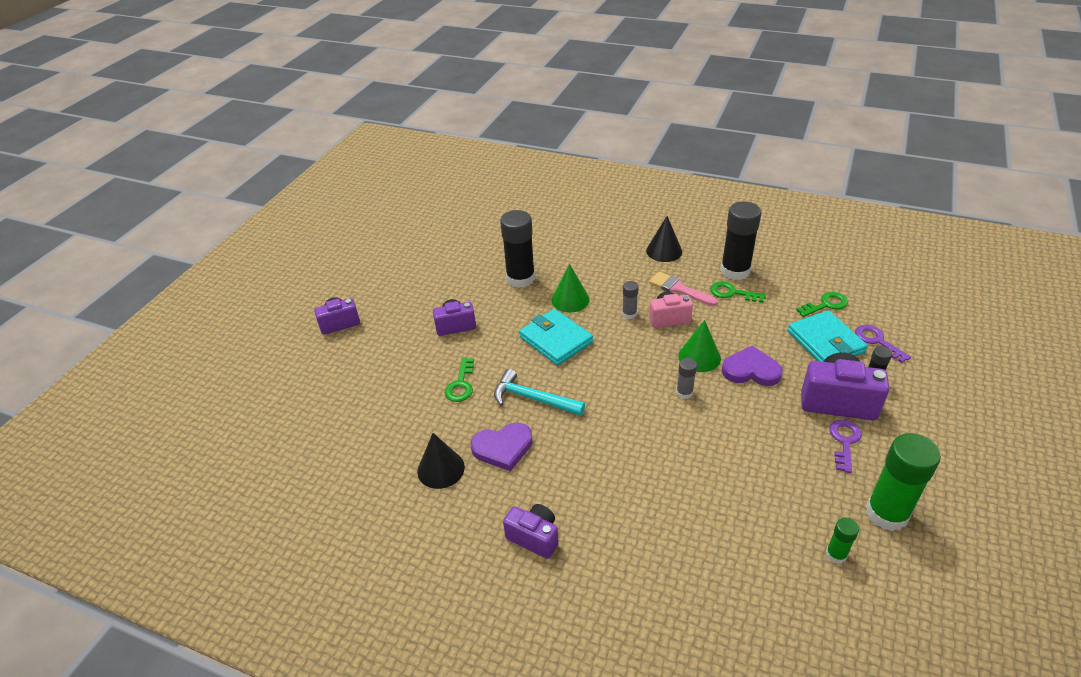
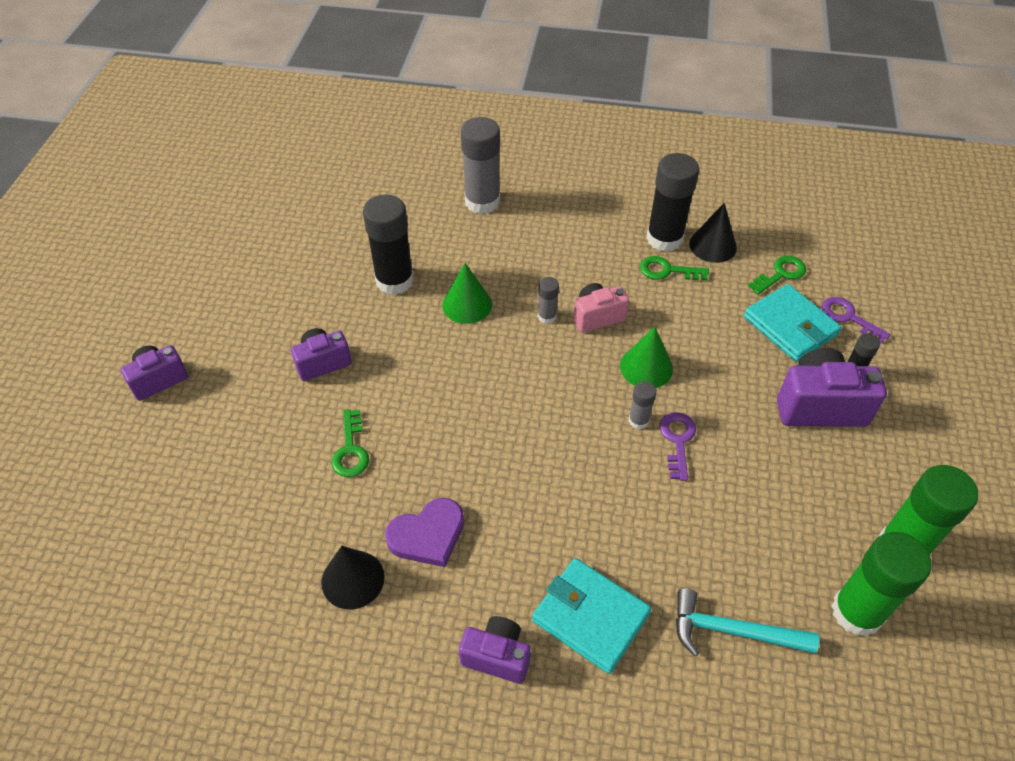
camera: 15 degrees left, 10 degrees up
turquoise hammer [494,369,585,416] -> turquoise hammer moved to [676,588,819,656]
turquoise wallet [519,309,593,365] -> turquoise wallet moved to [532,558,651,674]
black cone [646,216,682,262] -> black cone moved to [689,203,737,263]
pink brush [649,272,718,306] -> none
purple heart [722,346,783,386] -> none
green glue stick [826,517,859,564] -> green glue stick [831,532,931,637], size x2.08
purple key [829,420,862,473] -> purple key moved to [659,412,696,481]
none -> grey glue stick [461,117,500,214]

